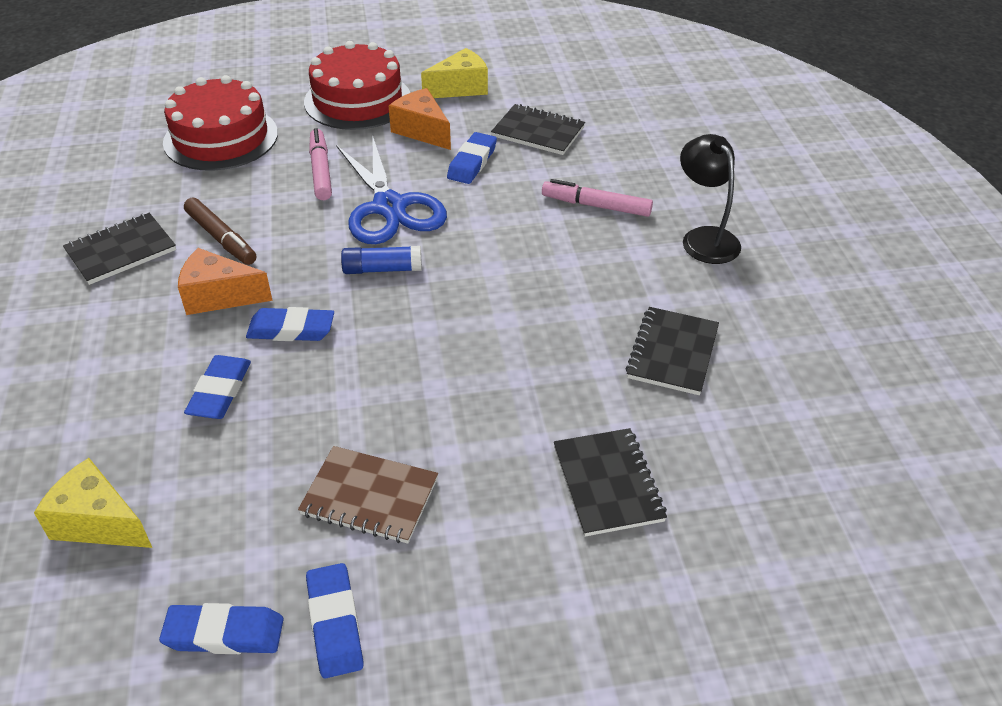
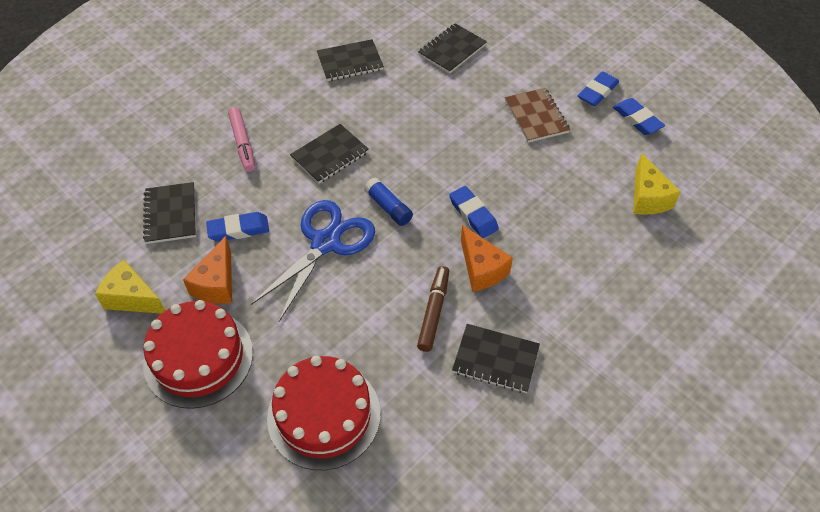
camera: 125 degrees left, 10 degrees up
blue eraser [184,355,251,419] -> none
pink marker [309,128,332,200] -> none
black lamp [680,134,741,264] -> none
none -> black notebook [290,124,369,184]

